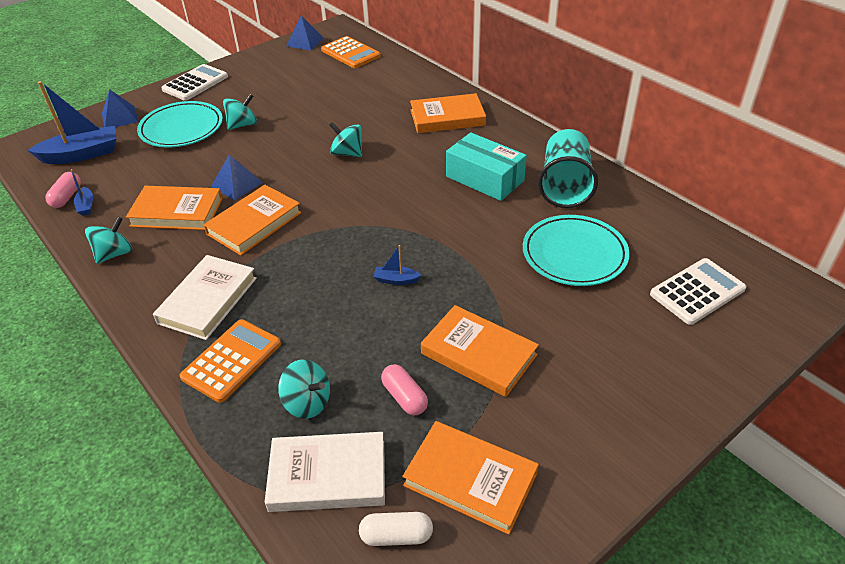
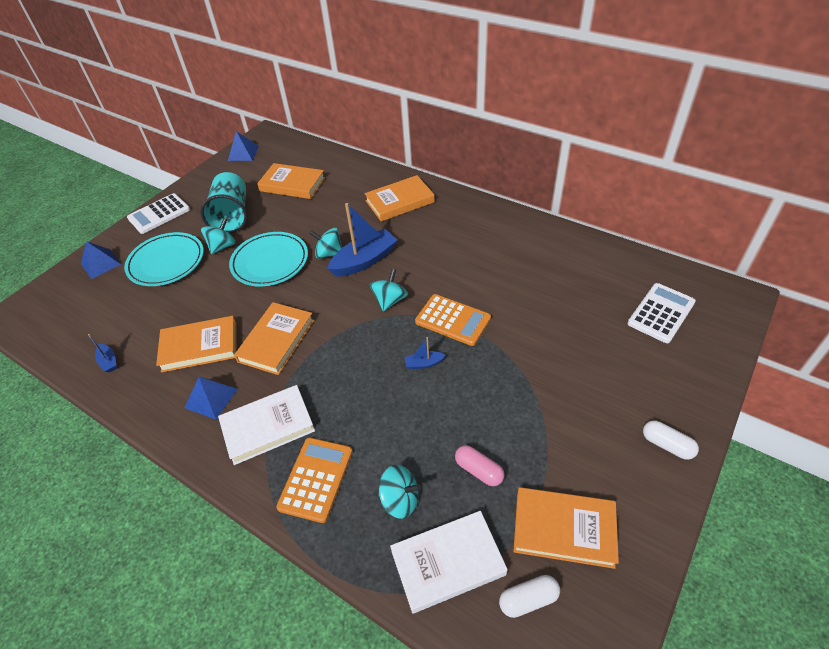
camera: 15 degrees left, 5 degrees up
blue boat [27,81,117,164] -> blue boat moved to [327,203,398,277]
pink capsule [45,172,81,208] -> none
turquoise spinning top [85,216,132,264] -> turquoise spinning top moved to [370,269,408,311]
white book [153,255,257,340] -> white book turned 60 degrees clockwise [218,385,315,465]
white calculator [161,64,228,101] -> white calculator turned 150 degrees counterclockwise [127,193,190,234]
blue pyramid [211,154,263,200] -> blue pyramid moved to [185,377,238,420]
orange calculator [321,36,381,68] -> orange calculator moved to [415,294,491,346]
orange book [421,305,539,397] -> orange book moved to [257,163,325,199]
turquoise box [446,132,527,201] -> none
turquoise plate [523,215,630,286] -> turquoise plate moved to [229,232,308,287]
turquoise cup [538,129,598,208] -> turquoise cup moved to [200,172,248,233]
none -> white capsule [643,421,699,460]

